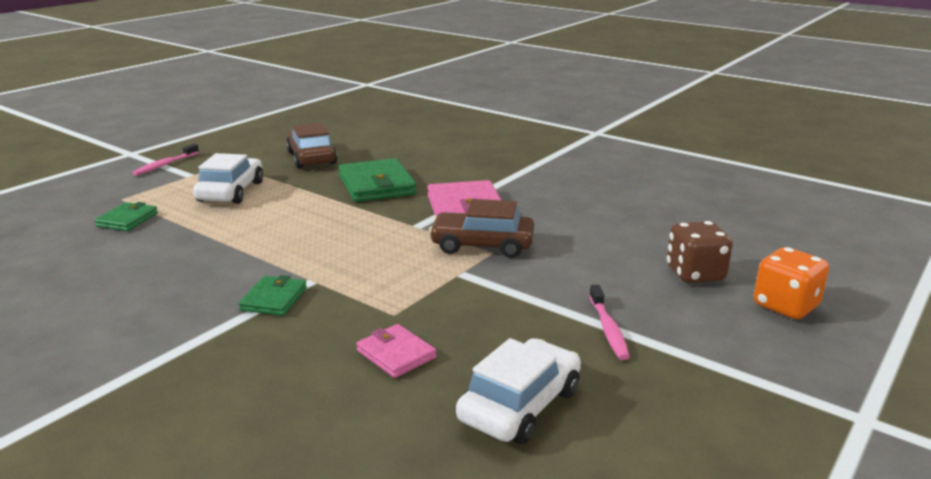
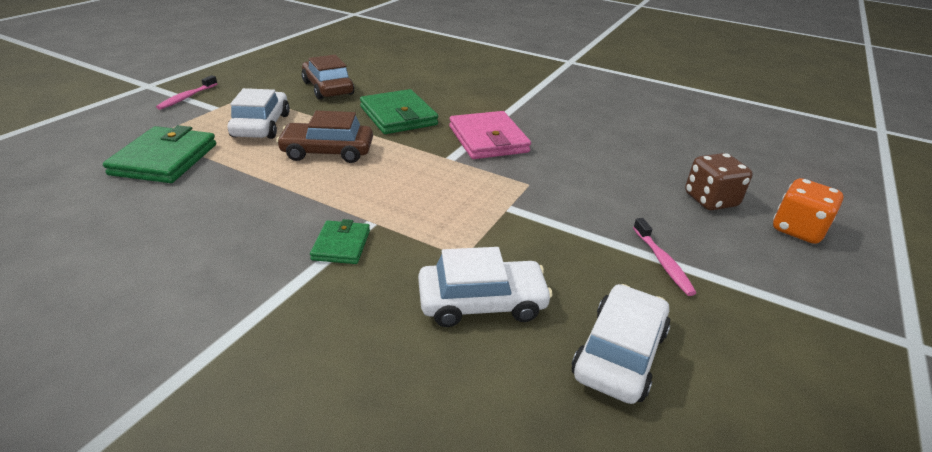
camera: 10 degrees left, 10 degrees up
green wallet [95,202,158,231] -> green wallet [103,125,216,183], size x1.79
pink wallet [356,324,437,378] -> white car [418,247,553,327]
brown car [429,199,534,258] -> brown car moved to [276,111,373,163]

